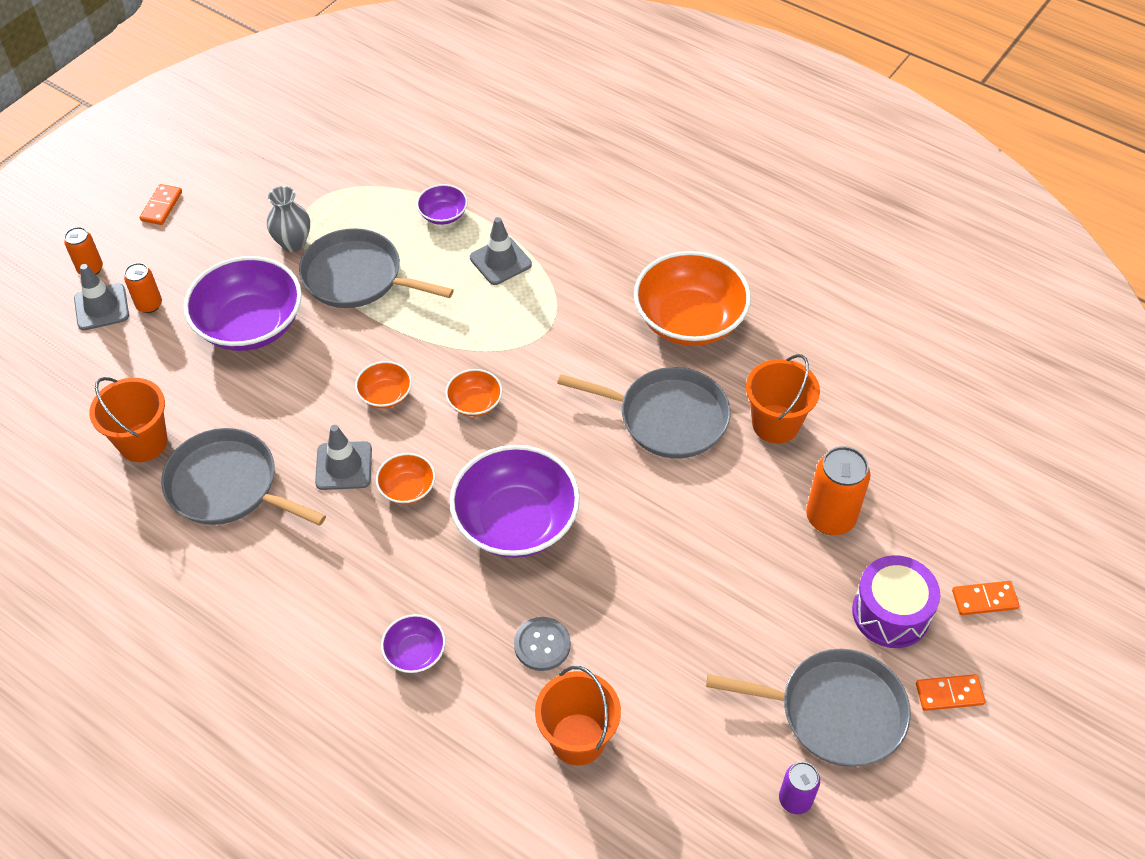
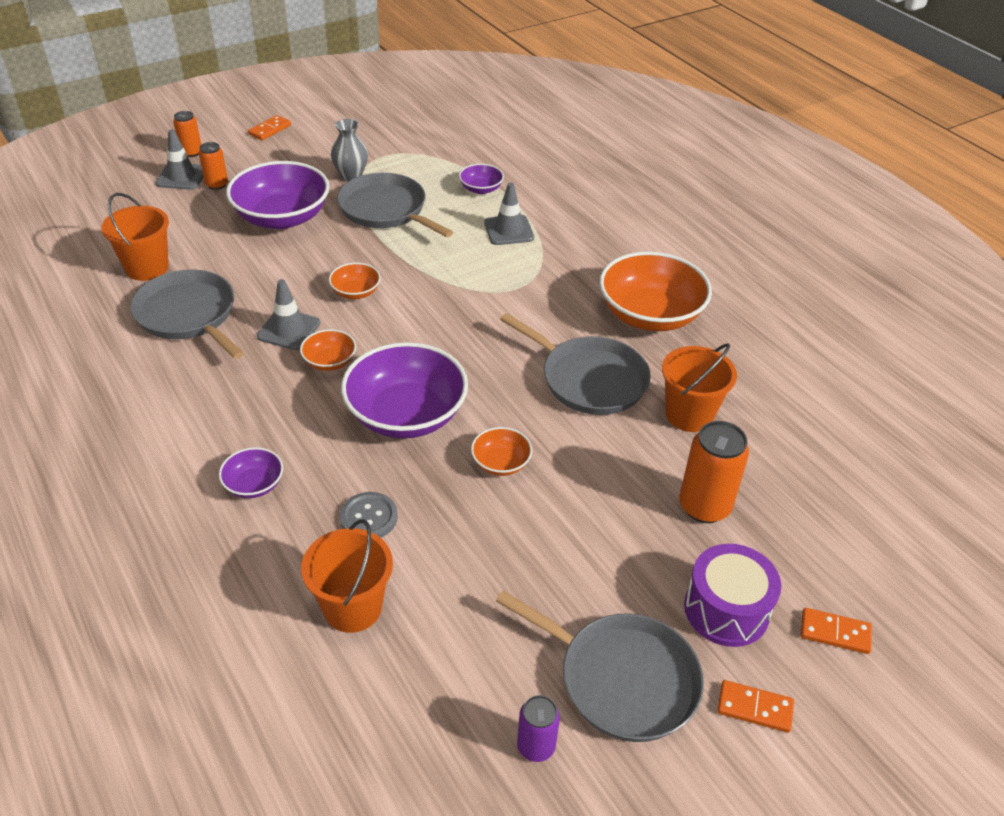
camera: 20 degrees right, 10 degrees down
orange bowl [445,369,503,417] -> orange bowl moved to [471,427,532,476]

